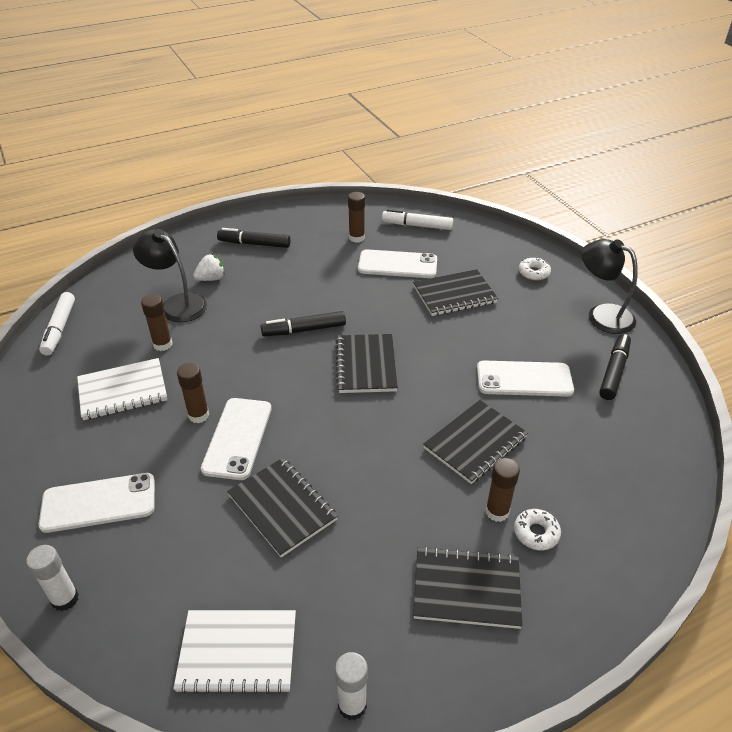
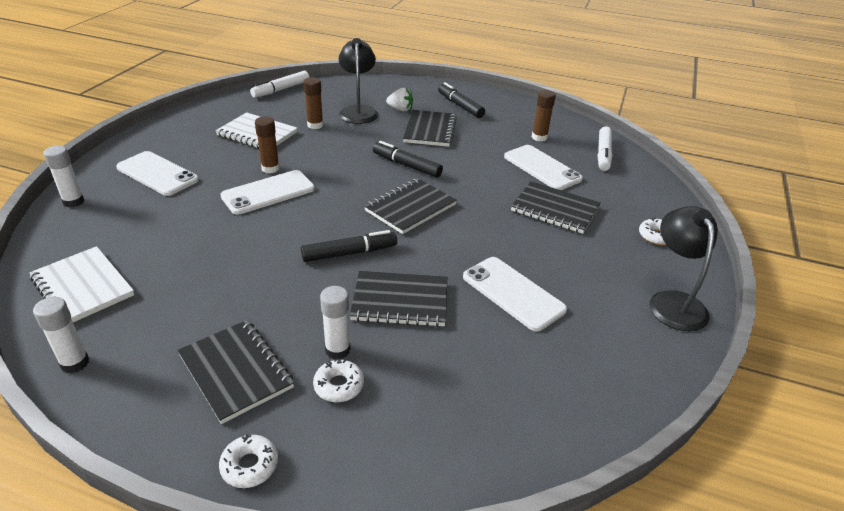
camera: 45 degrees right, 5 degrees down
black notebook [227,458,338,557] -> black notebook moved to [403,110,457,147]
white marker [382,209,453,230] -> white marker turned 135 degrees counterclockwise [598,127,612,171]
brown glue stick [485,458,520,522] -> white glue stick [320,286,350,359]
black marker [599,334,631,400] -> black marker moved to [301,230,397,262]
none -> white donut [219,434,278,488]

